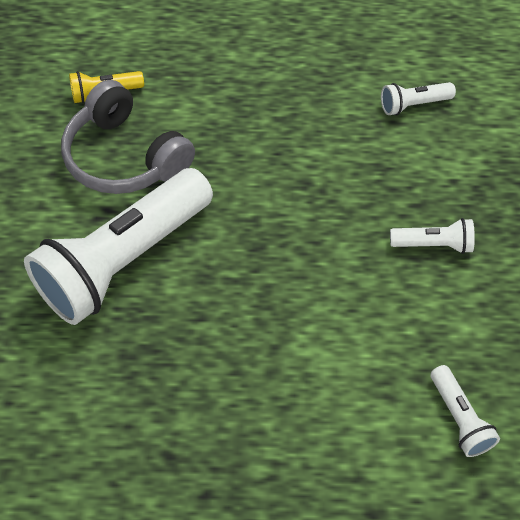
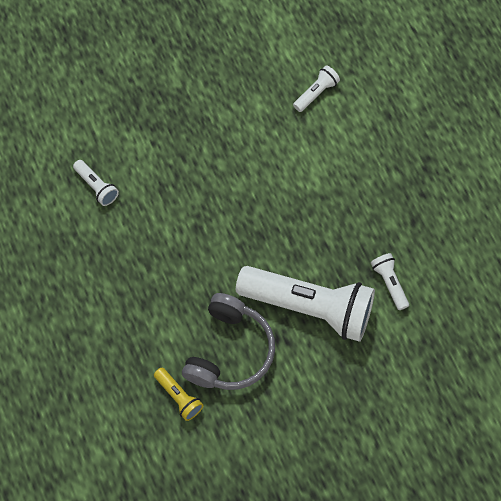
camera: 115 degrees left, 10 degrees up
white flashlight [390,218,475,254] -> white flashlight moved to [371,253,409,310]

